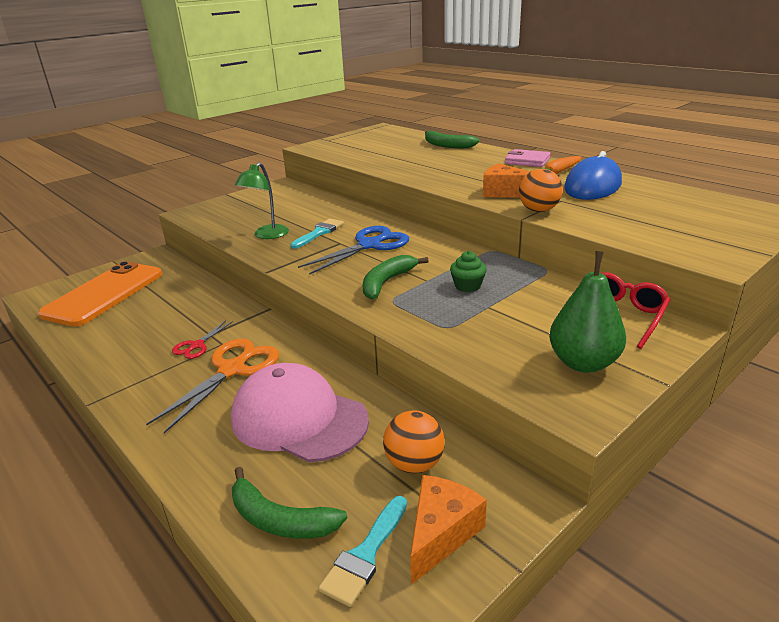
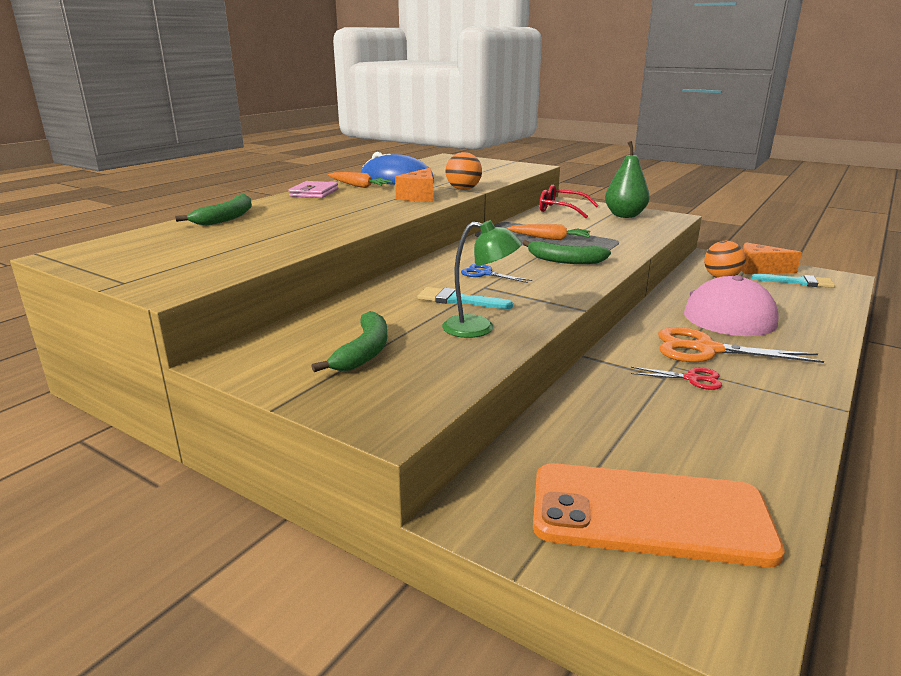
camera: 105 degrees left, 5 degrees down
green banana [232,467,347,538] -> green banana moved to [311,311,387,372]
blue scissors [298,226,409,275] -> blue scissors [461,264,532,283], size x0.52
green cupcake [450,251,487,292] -> orange carrot [507,224,590,240]

